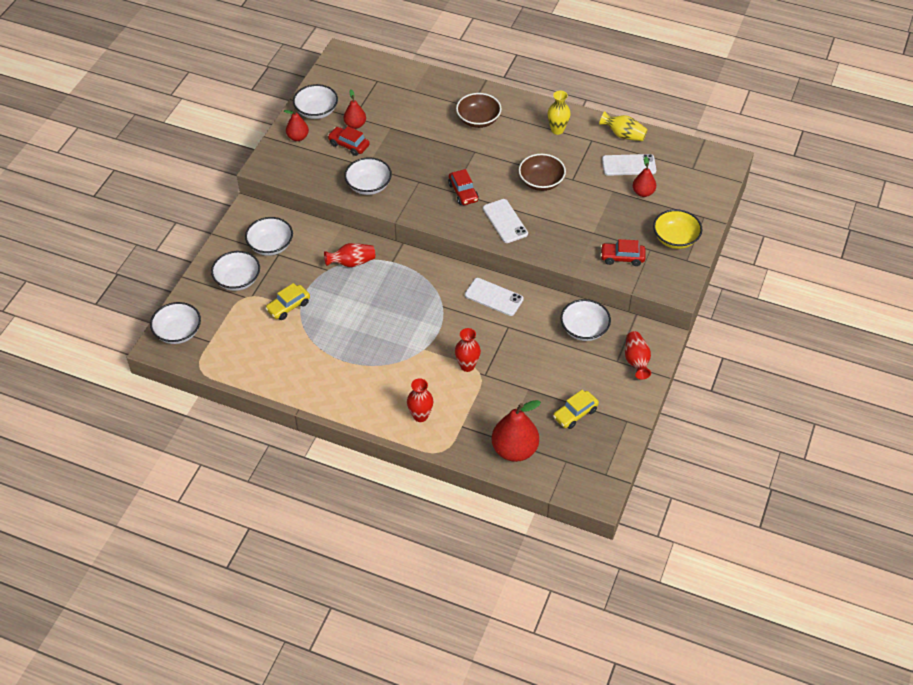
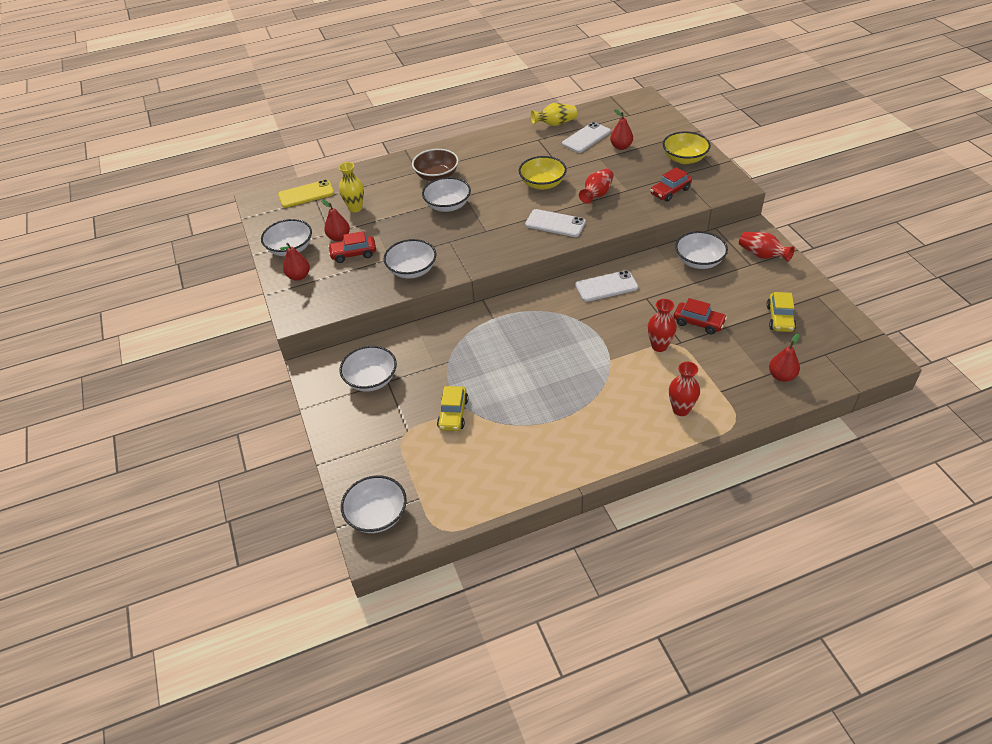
camera: 40 degrees left, 5 degrees down
white bowl [211,251,260,291] -> white bowl moved to [422,177,471,212]
red vase [324,243,375,267] -> red vase moved to [579,169,614,204]
red car [448,169,479,205] -> red car moved to [673,298,727,335]
red pear [492,400,541,462] -> red pear [769,334,800,382], size x0.56
brown bowl [519,154,566,191] -> yellow bowl [519,156,567,190]
yellow vase [547,91,571,135] -> yellow vase moved to [339,162,364,212]
none -> yellow phone [278,180,334,208]

